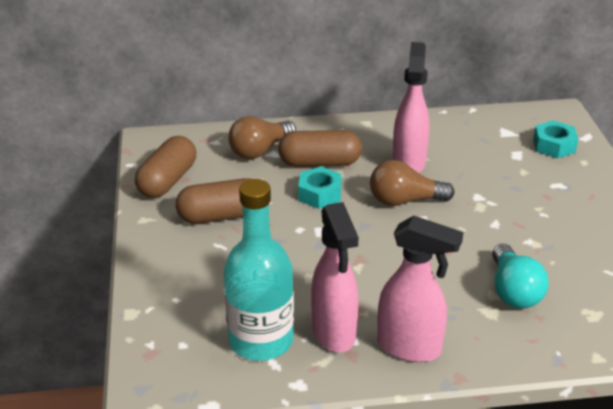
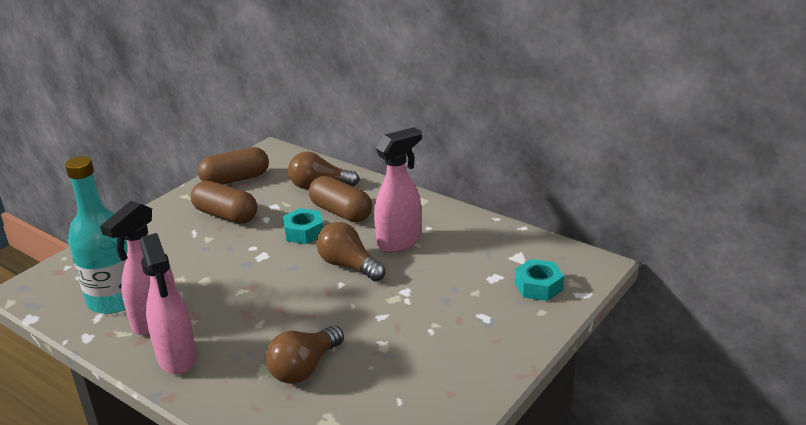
camera: 45 degrees right, 5 degrees down
turquoise light bulb [492,243,548,309] -> brown light bulb [266,325,344,384]

